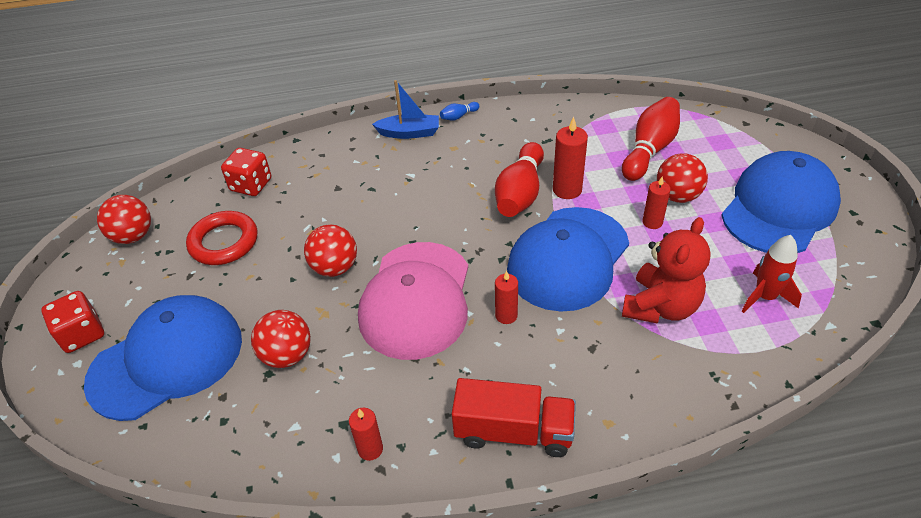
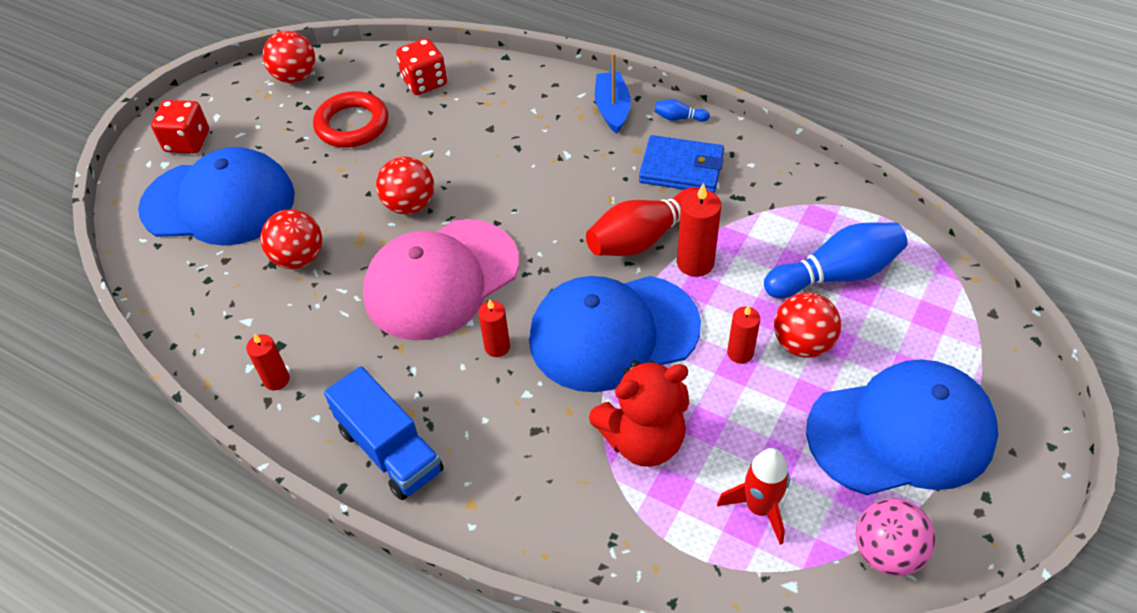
camera: 40 degrees right, 5 degrees up
blue boat [372,80,439,139] -> blue boat turned 135 degrees counterclockwise [595,53,631,134]
red truck [452,378,576,457] -> blue truck [324,366,444,500]
red bowling pin [622,97,680,181] -> blue bowling pin [764,222,908,299]
none -> blue wallet [639,135,724,193]
none -> pink ball [856,498,936,576]

